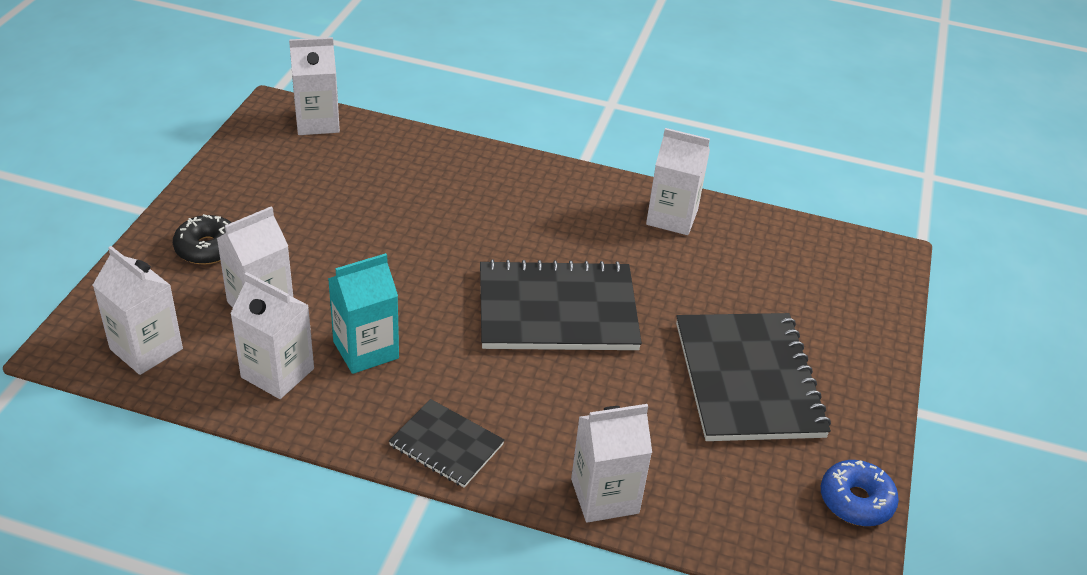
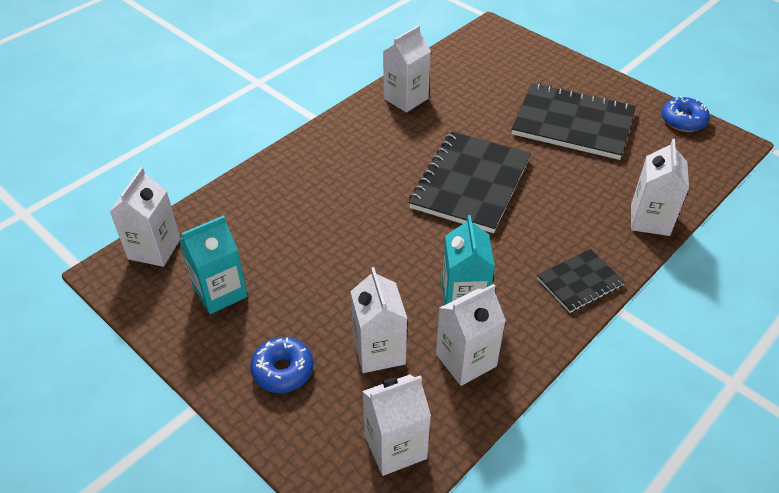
camera: 60 degrees left, 5 degrees up
black donut [173,214,232,265] -> blue donut [250,337,314,393]
none -> turquoise carton [179,215,248,314]

